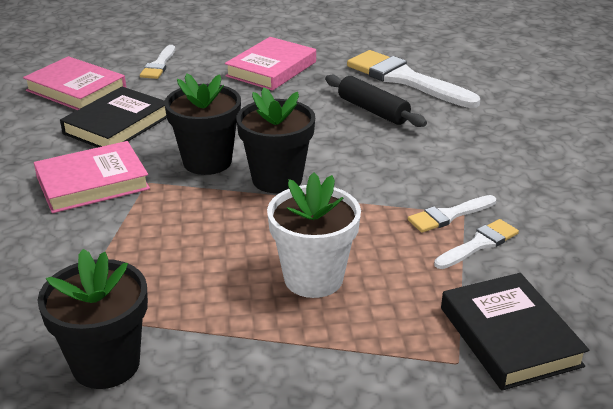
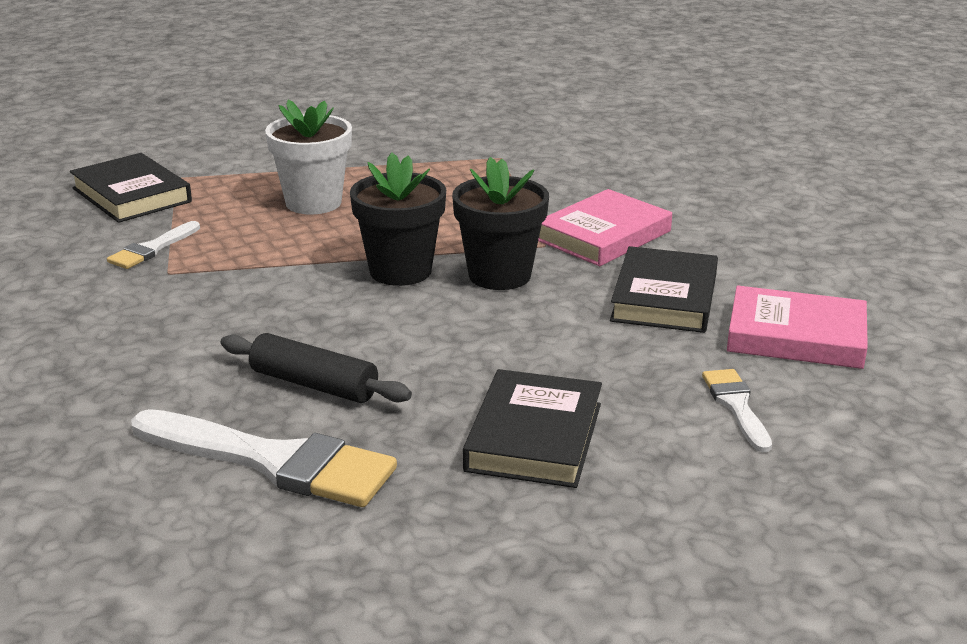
camera: 160 degrees right, 5 degrees down
black flower pot [38,249,148,389] -> none
pink book [225,37,316,91] -> black book [463,369,602,488]
white brush [408,195,496,233] -> none

